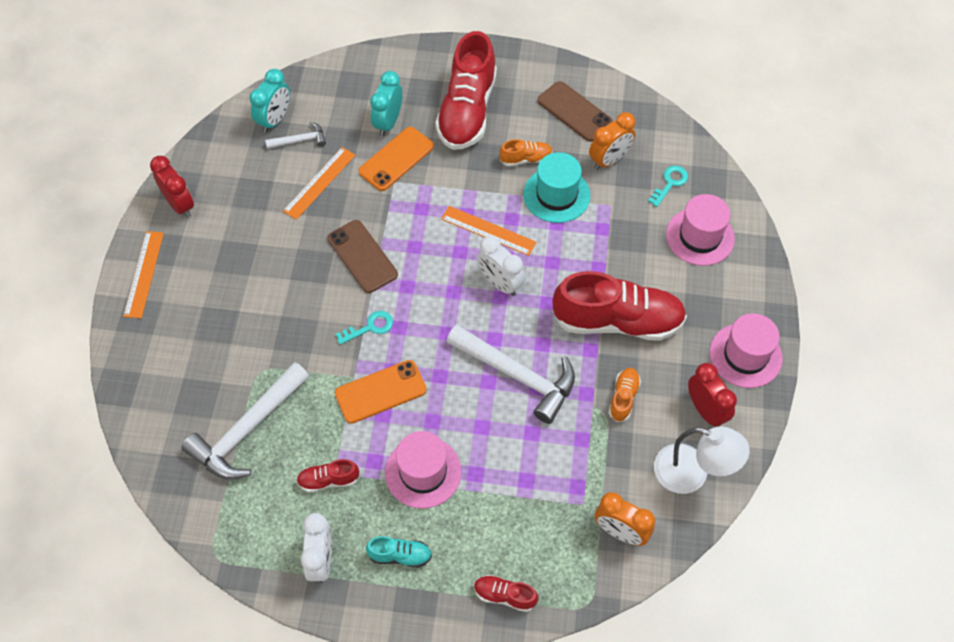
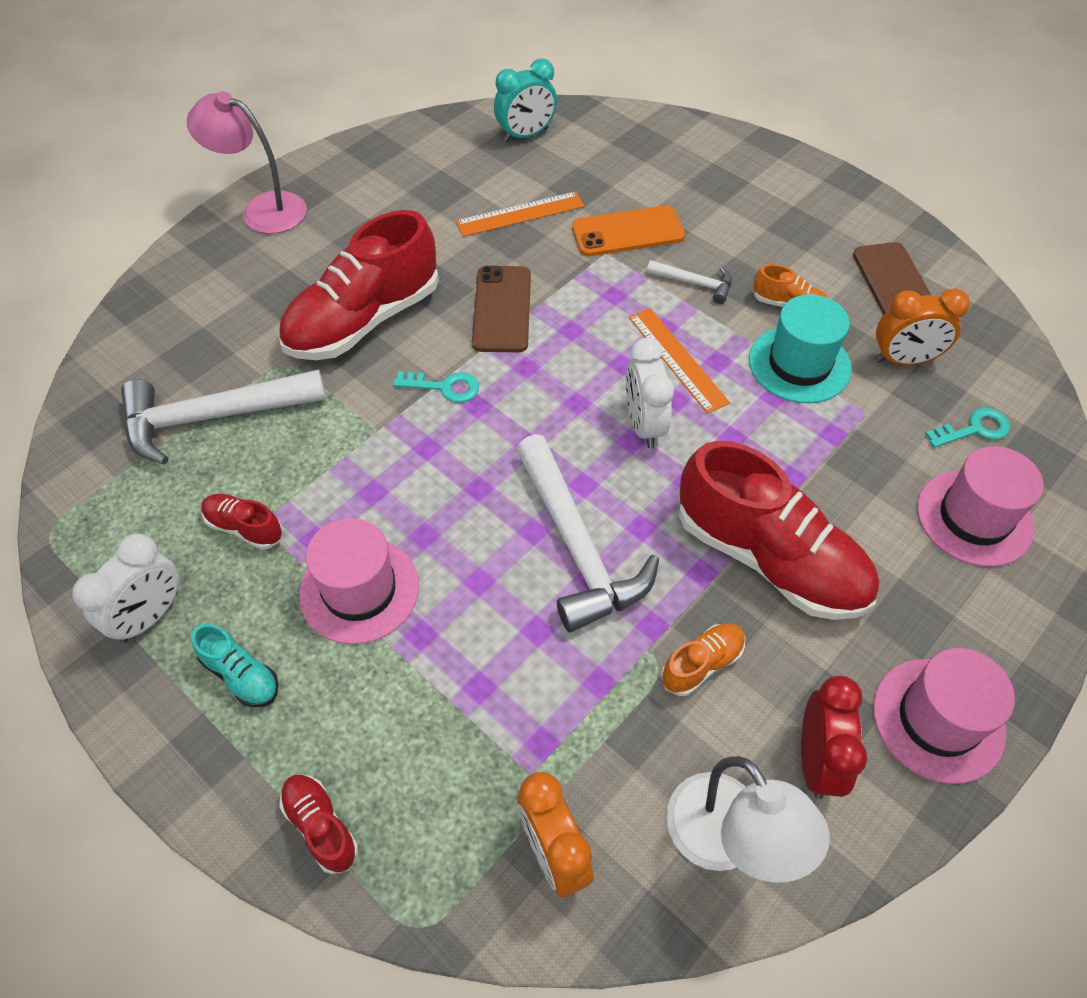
camera: 35 degrees right, 5 degrees down
orange ruler [123,231,164,318] -> pink lamp [187,92,307,234]
red clock [150,156,194,218] -> none
white hammer [265,122,326,149] -> white hammer moved to [647,260,732,304]
orange phone [335,360,427,424] -> none
turquoise clock [370,71,402,136] -> none
red shoe [435,31,497,150] -> red shoe moved to [278,210,439,360]

